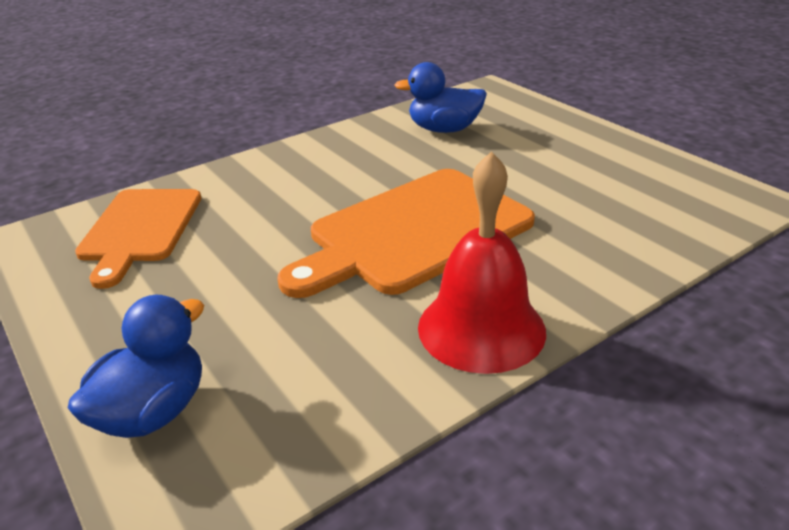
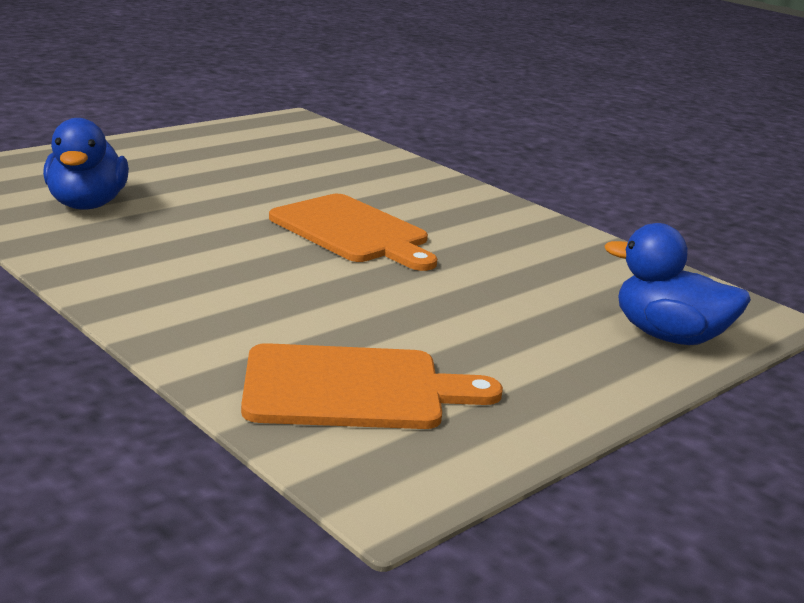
camera: 100 degrees left, 10 degrees down
orange cutting board [278,169,535,298] -> orange cutting board [269,194,437,271], size x0.66
red bell [418,151,546,374] -> none

